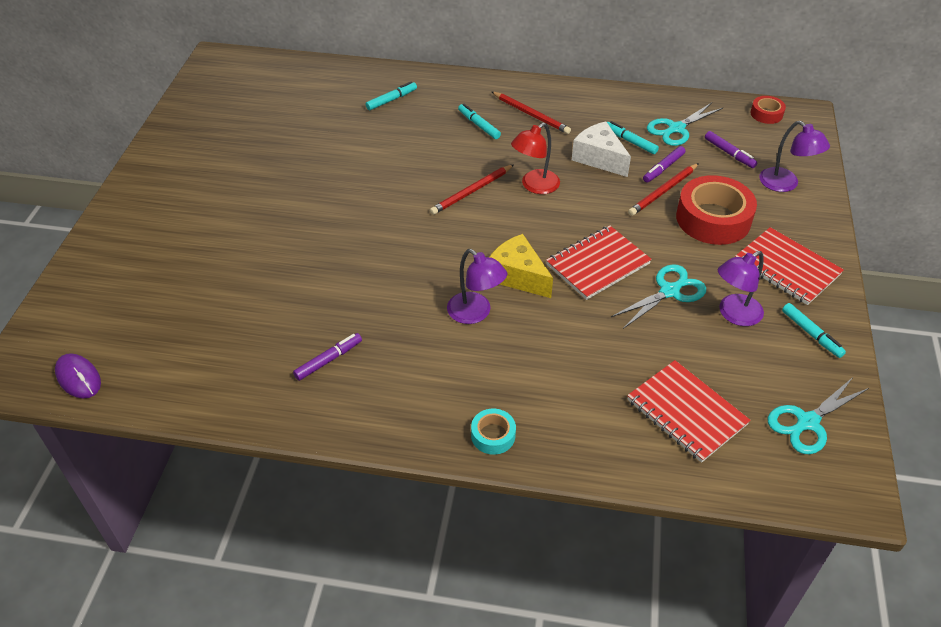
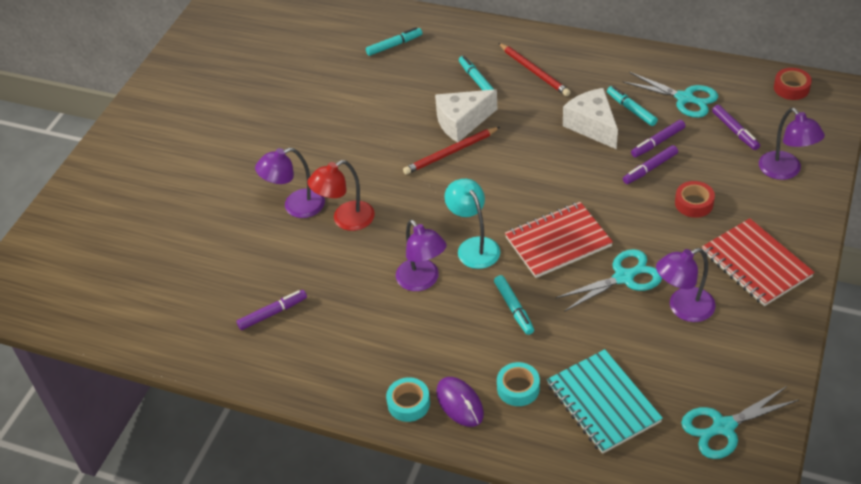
camera: 15 degrees right, 0 degrees up
purple mouse [55,353,101,398] -> purple mouse moved to [436,377,484,427]
yellow cheese [490,234,553,298] -> turquoise lamp [444,179,500,269]
red lamp [511,123,560,194] -> red lamp moved to [307,160,375,231]
red notebook [627,360,751,463] -> turquoise notebook [547,349,663,454]
red pencil [628,163,699,216] -> purple marker [623,145,678,184]
turquoise scissors [647,102,723,146] -> turquoise scissors turned 120 degrees counterclockwise [622,72,718,118]
red tape [676,175,757,245] -> red tape [675,181,715,218], size x0.49
turquoise marker [782,303,846,358] -> turquoise marker moved to [494,275,534,335]
none -> purple lamp [255,148,325,218]
none -> white cheese [435,89,497,143]
none -> turquoise tape [497,362,540,406]

